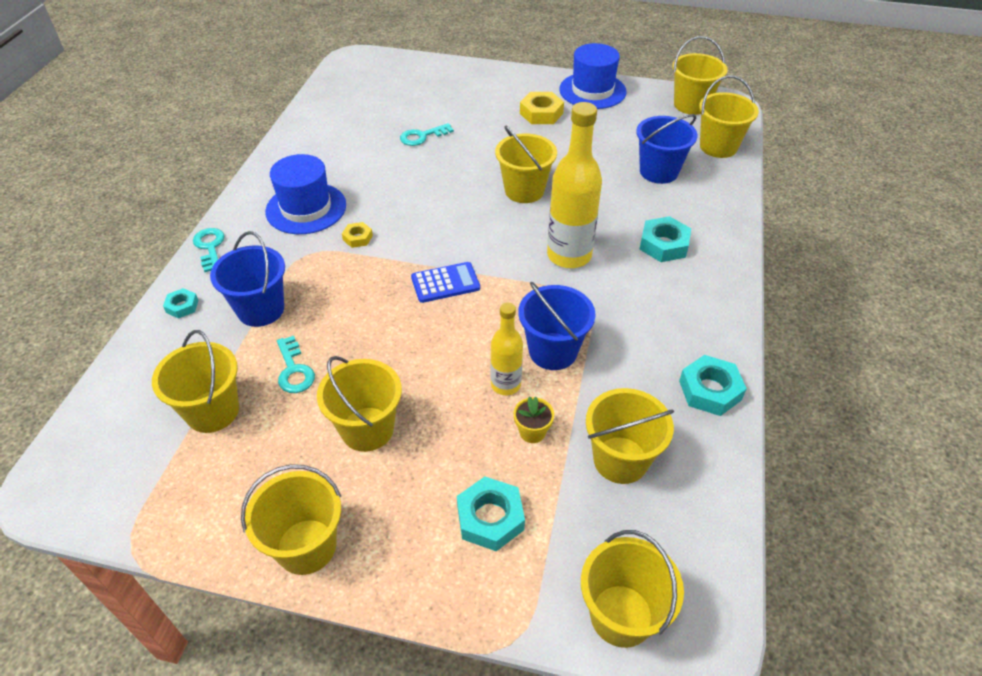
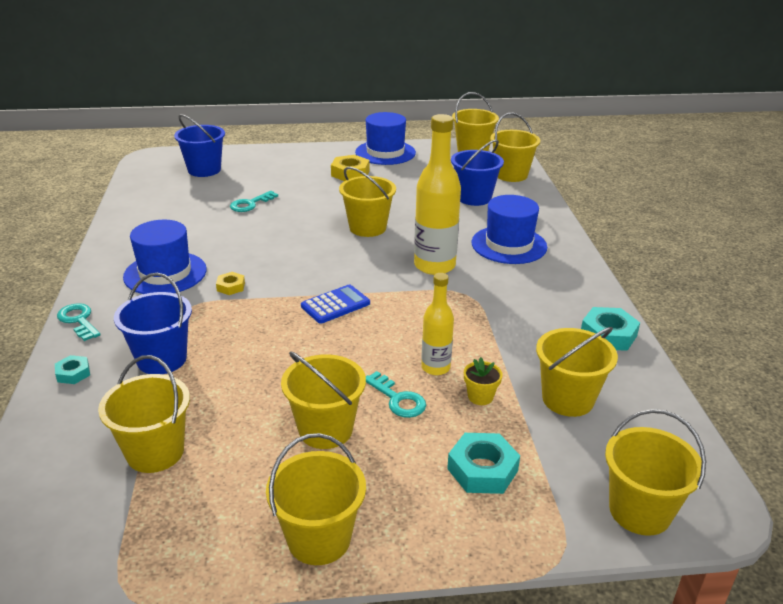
camera: 20 degrees left, 15 degrees down
turquoise key [277,336,315,393] -> turquoise key moved to [366,371,426,418]
blue bucket [518,282,596,370] -> blue bucket moved to [174,114,225,177]
turquoise nut [639,216,691,262] -> blue hat [472,195,547,264]

